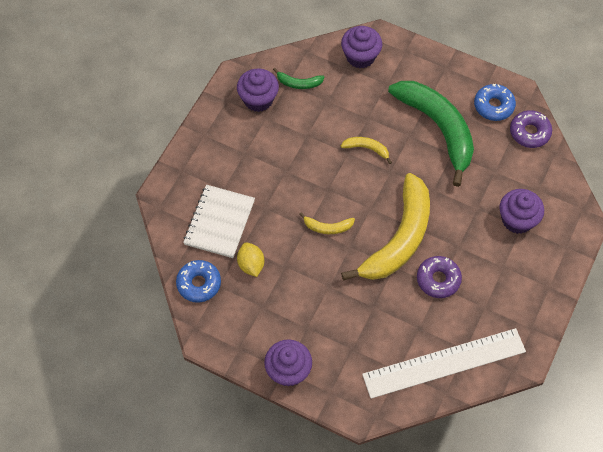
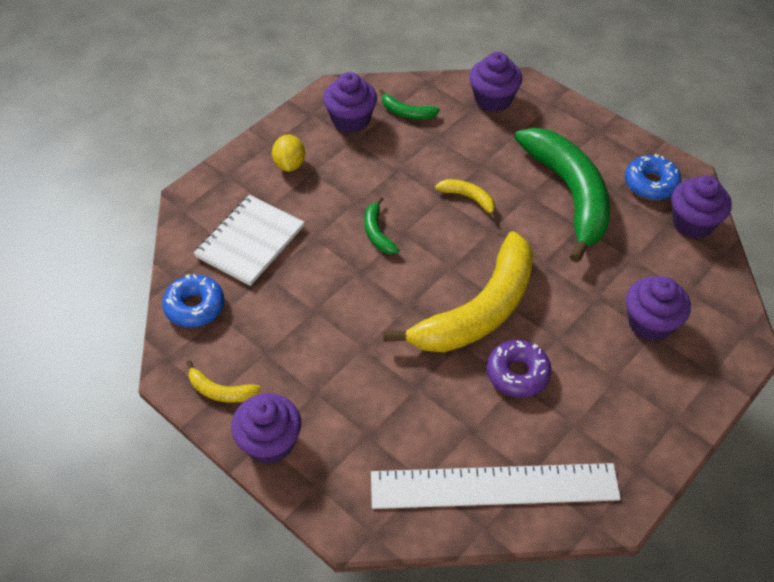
camera: 15 degrees right, 10 degrees down
yellow lemon [237,242,264,277] -> yellow lemon moved to [272,135,305,172]
yellow banana [299,212,355,234] -> yellow banana moved to [186,360,261,403]
purple donut [510,110,552,148] -> purple cupcake [671,175,732,239]
none -> green banana [364,197,399,254]

